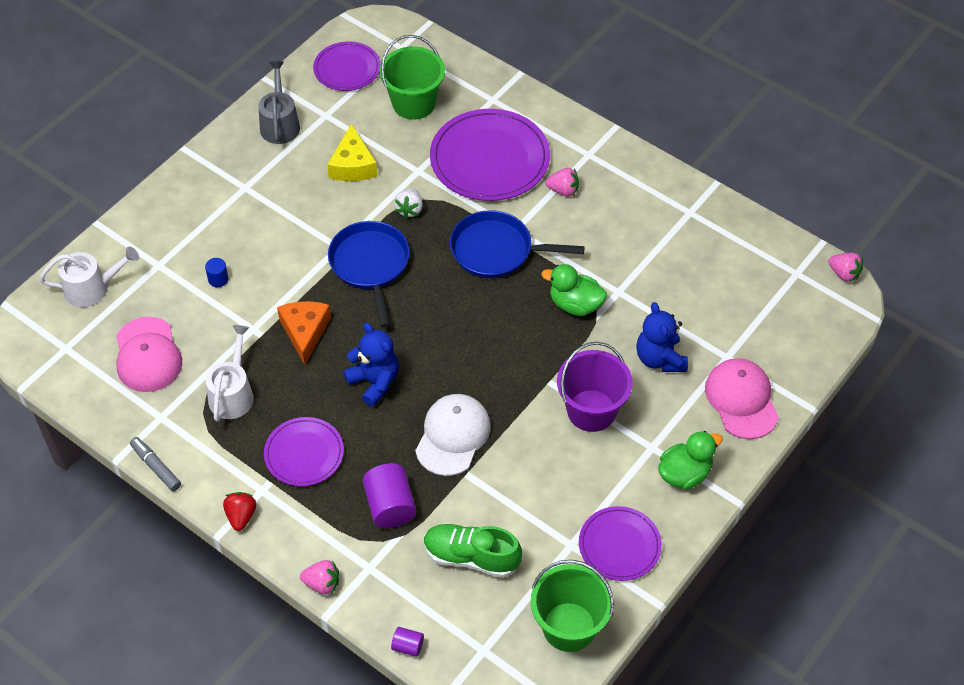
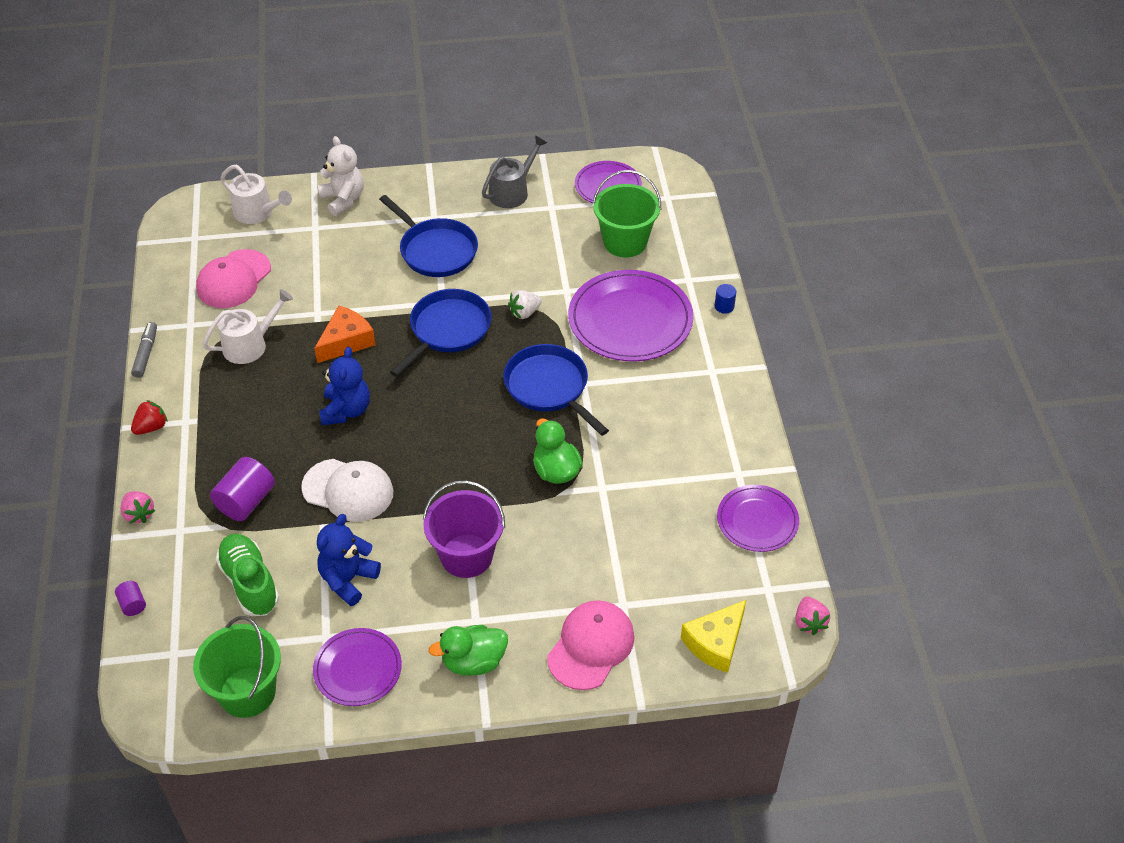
camera: 45 degrees right, 5 degrees down
blue cylinder [205,258,229,287] -> blue cylinder moved to [715,284,736,314]
purple plate [264,417,344,486] -> purple plate moved to [717,485,799,552]
yellow cheese [327,124,378,181] -> yellow cheese moved to [681,600,746,673]
white cap [415,394,491,476] -> white cap turned 45 degrees clockwise [301,459,393,522]
pink strawberry [545,168,579,197] -> none
blue teddy bear [636,302,688,372] -> blue teddy bear moved to [317,514,381,606]
green duck [658,431,723,490] -> green duck turned 150 degrees clockwise [429,625,508,676]
none -> white teddy bear [317,136,364,216]
none -> blue pan [379,195,478,277]

